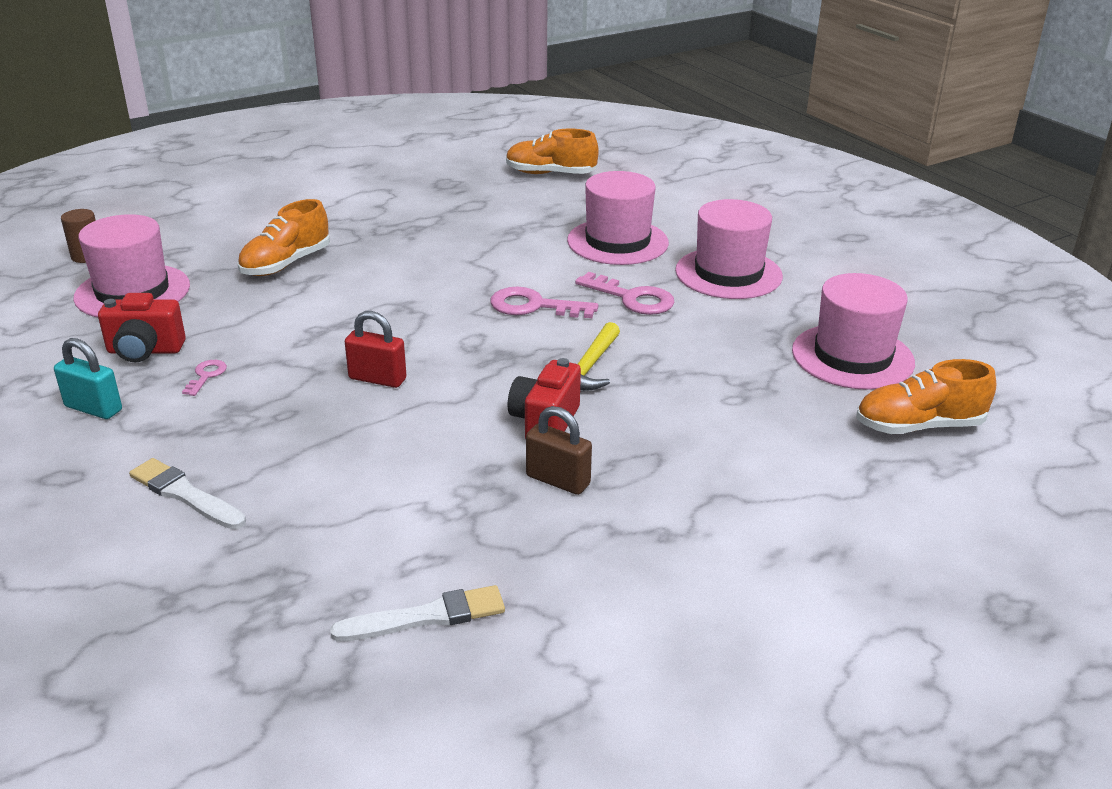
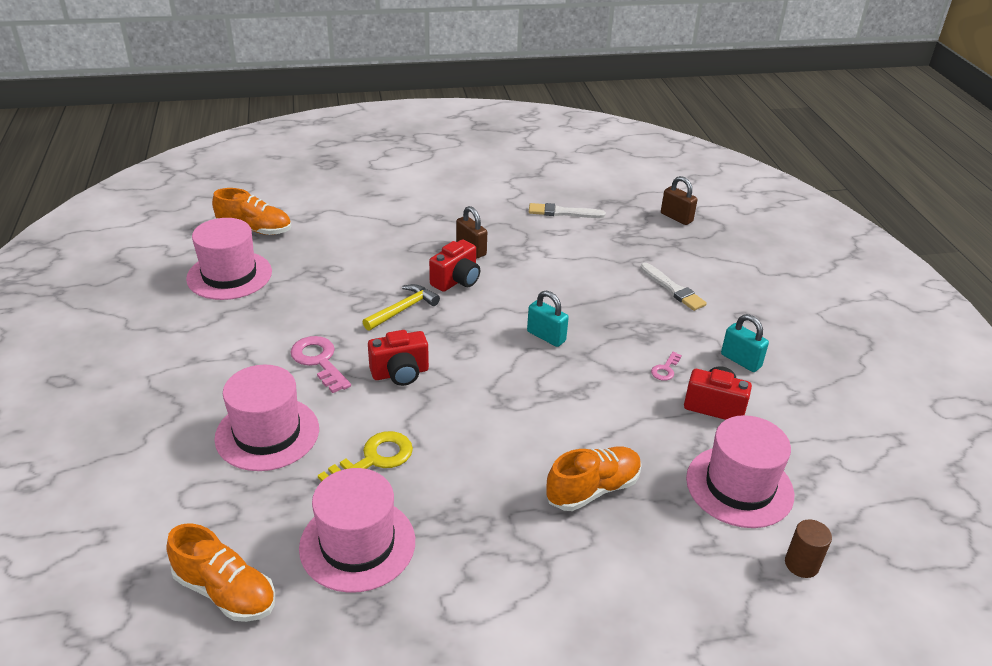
camera: 160 degrees left, 5 degrees up
red padlock [345,311,406,388] -> turquoise padlock [527,291,569,347]
pink key [490,287,598,318] -> red camera [368,330,429,386]
pink hat [675,199,783,299] -> pink hat moved to [299,468,415,593]
none -> yellow key [318,431,413,482]
none -> brown padlock [661,176,698,225]

